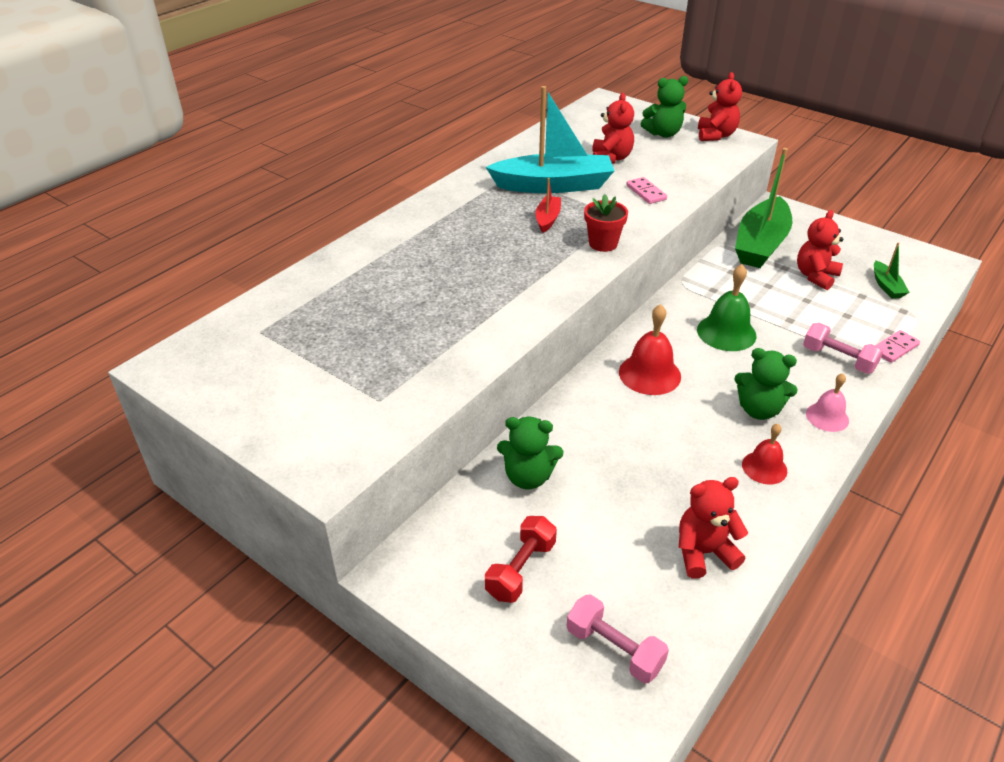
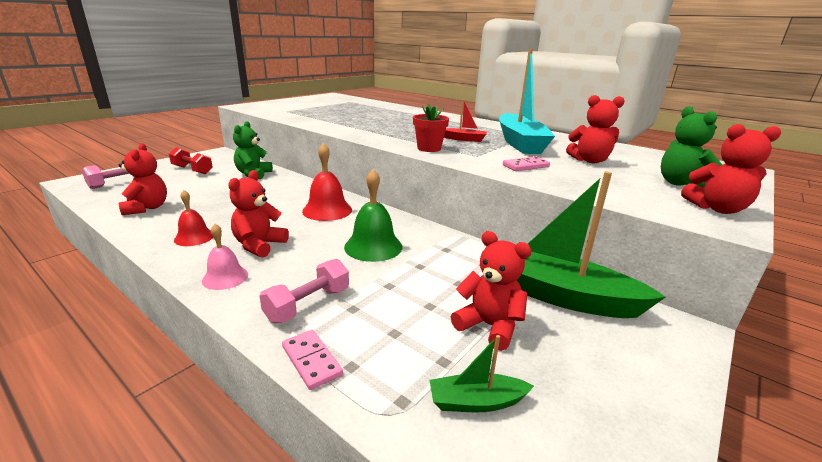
camera: 90 degrees right, 15 degrees down
green teddy bear [734,348,798,420] -> red teddy bear [228,170,289,258]

